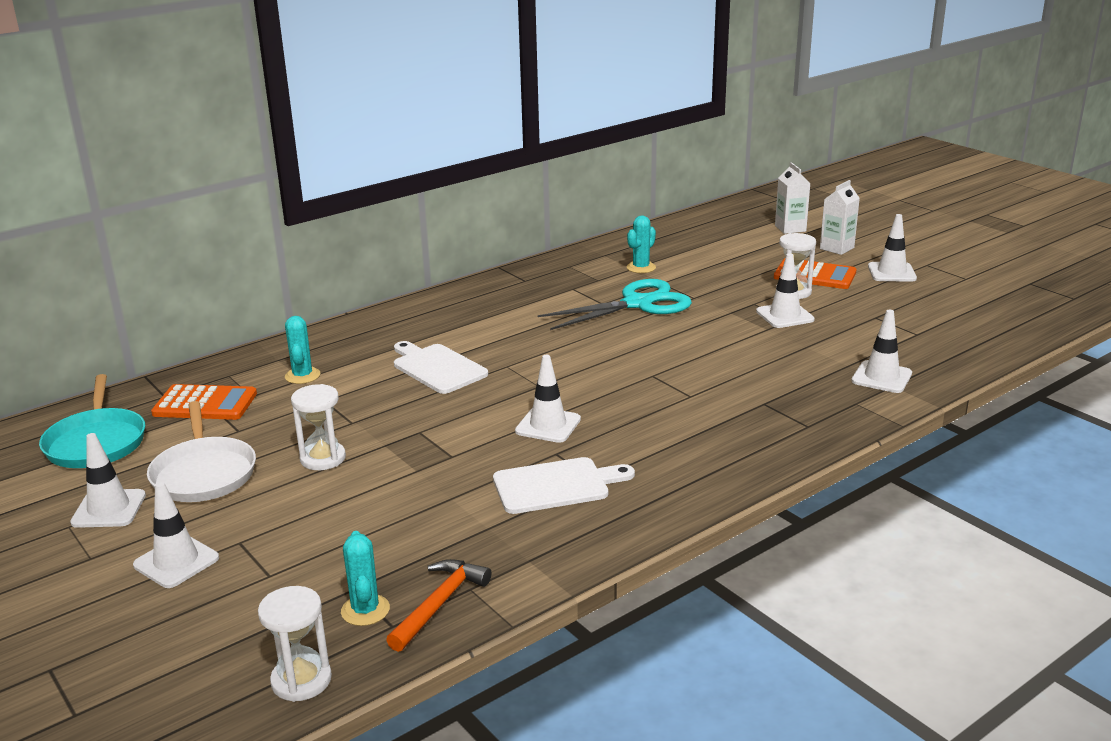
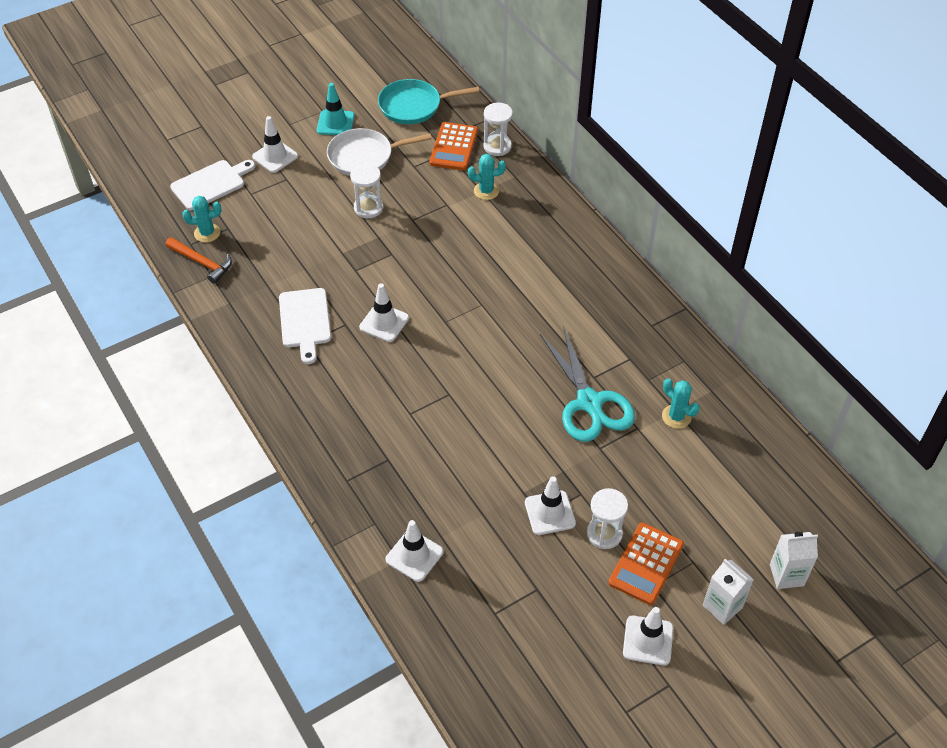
camera: 95 degrees right, 25 degrees up
white traffic cone [70,433,146,528] -> turquoise traffic cone [317,83,355,135]
white hourglass [258,586,332,702] -> white hourglass moved to [483,103,513,156]
white cutting board [394,341,488,394] -> white cutting board moved to [170,160,255,210]

